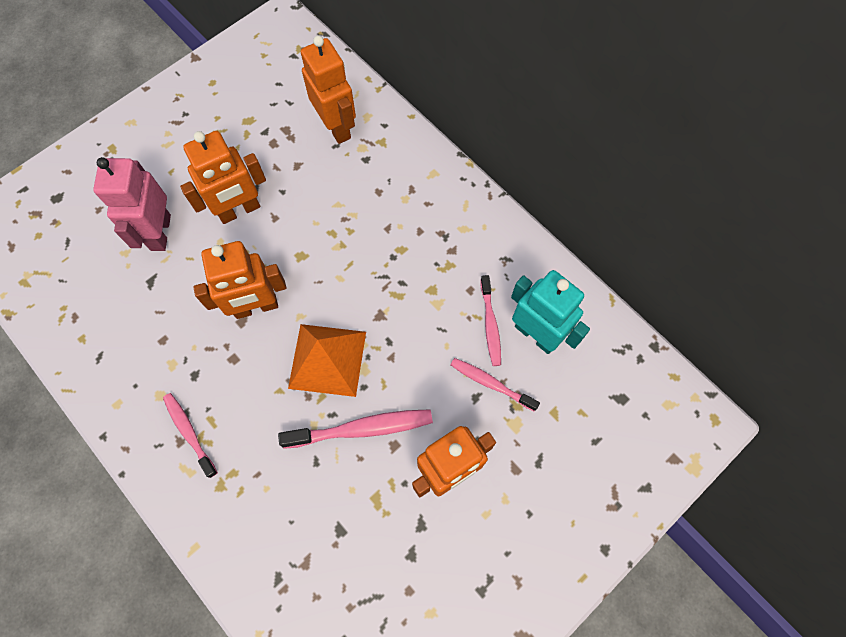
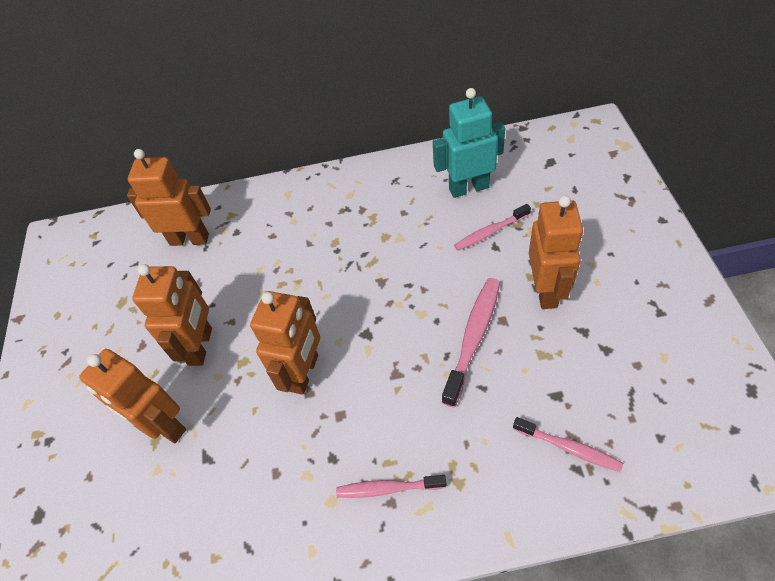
camera: 50 degrees left, 15 degrees down
pink robot [93,157,171,251] -> orange robot [79,349,186,443]
orange pyramid [288,324,366,397] -> none
pink toothbrush [480,275,501,366] -> pink toothbrush moved to [513,417,623,472]

